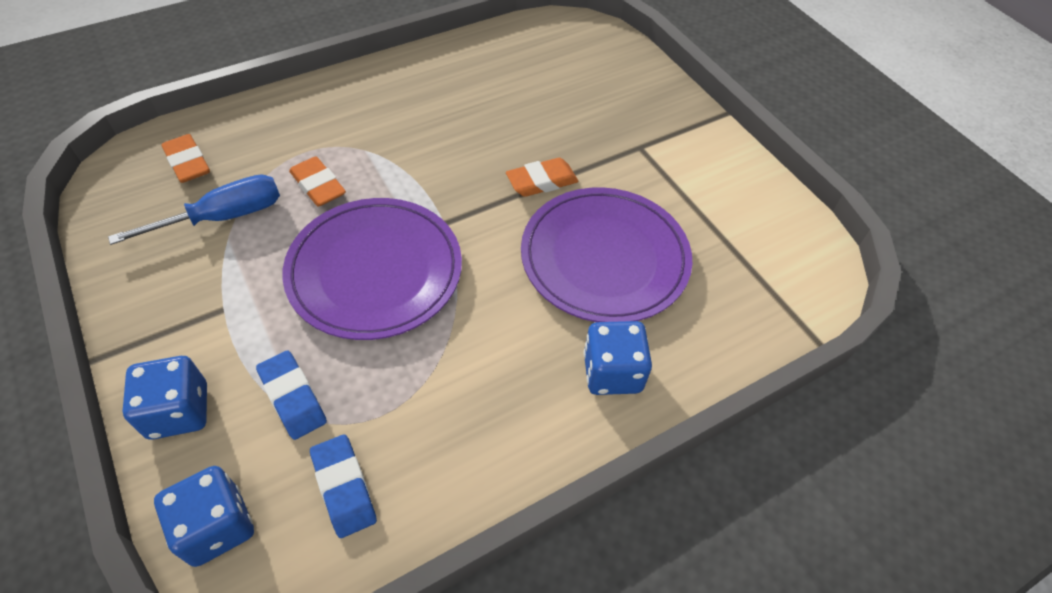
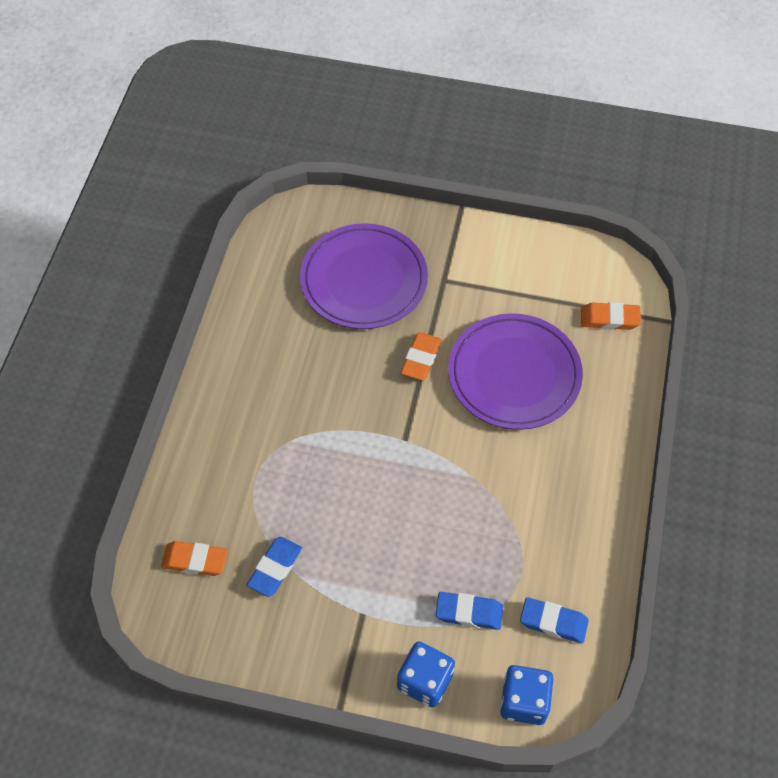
camera: 45 degrees left, 5 degrees up
blue screwdriver [108,174,280,245] -> blue eraser [247,537,302,597]
purple plate [282,198,462,340] -> purple plate moved to [300,223,428,329]
orange eraser [289,156,346,206] -> orange eraser moved to [581,302,641,330]
blue dice [584,321,652,395] -> none

